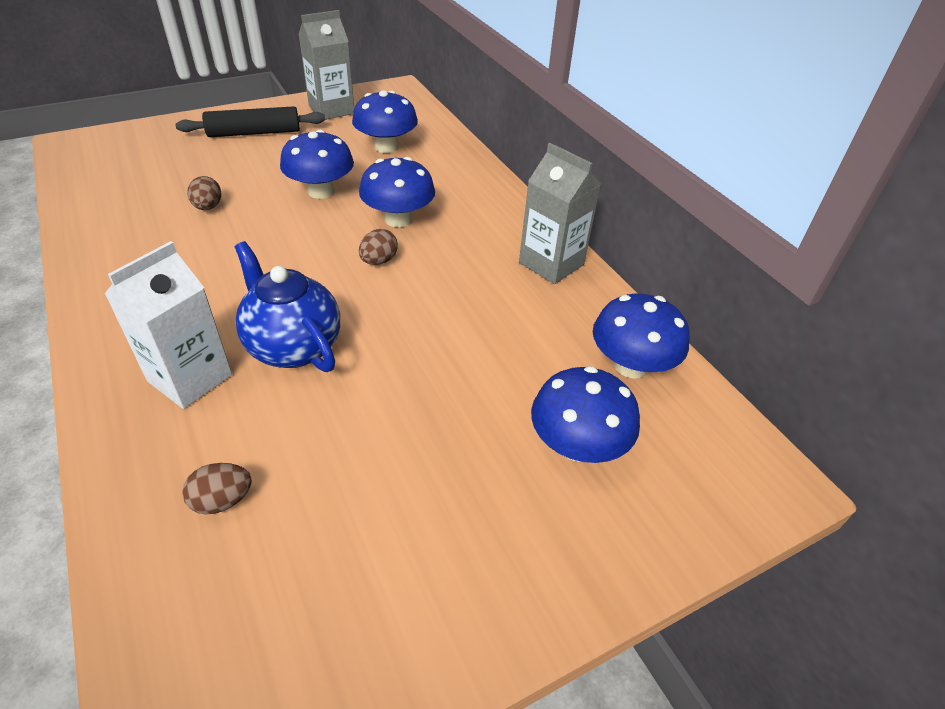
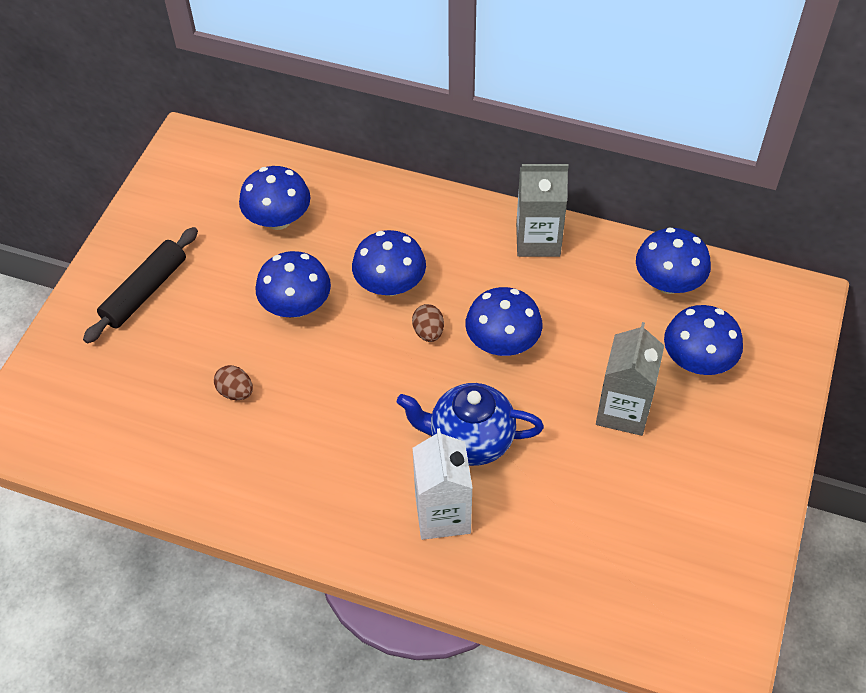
camera: 40 degrees left, 10 degrees up
brown egg [182,463,252,515] -> none
grey carton [299,10,354,120] -> grey carton moved to [596,322,664,436]
none -> blue mushroom [465,287,543,356]

